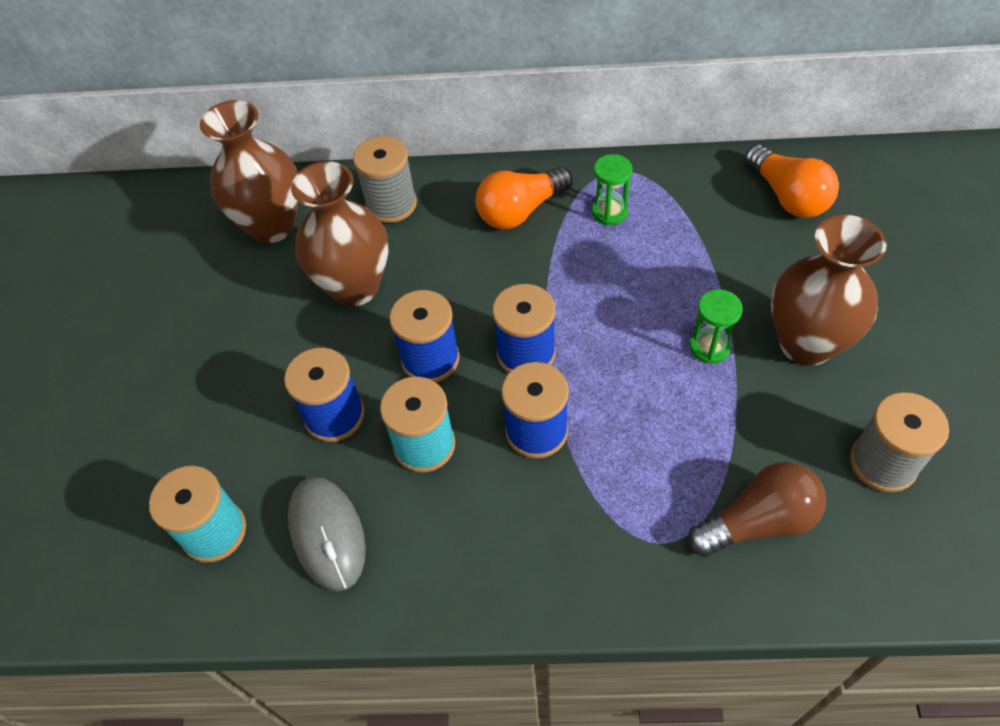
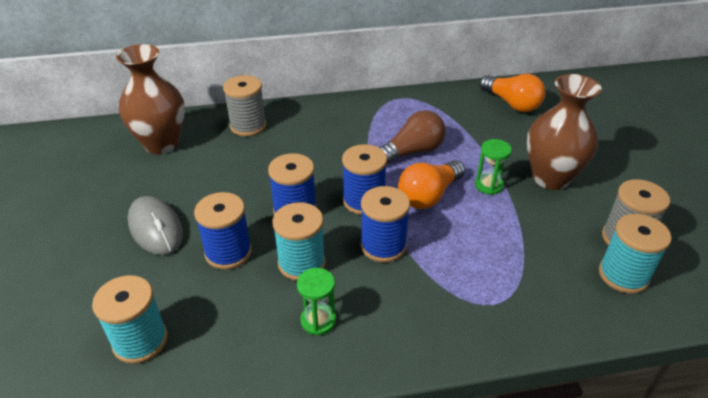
camera: 15 degrees left, 15 degrees down
grey mouse [288,476,366,592] -> grey mouse moved to [128,196,183,255]
brown vase [291,161,389,307] -> none
orange light bulb [476,167,573,229] -> orange light bulb moved to [398,160,465,209]
green hourglass [592,154,633,225] -> green hourglass moved to [297,268,336,335]
brown light bulb [688,461,826,557] -> brown light bulb moved to [380,110,446,164]
none -> turquoise spool [599,214,672,294]

